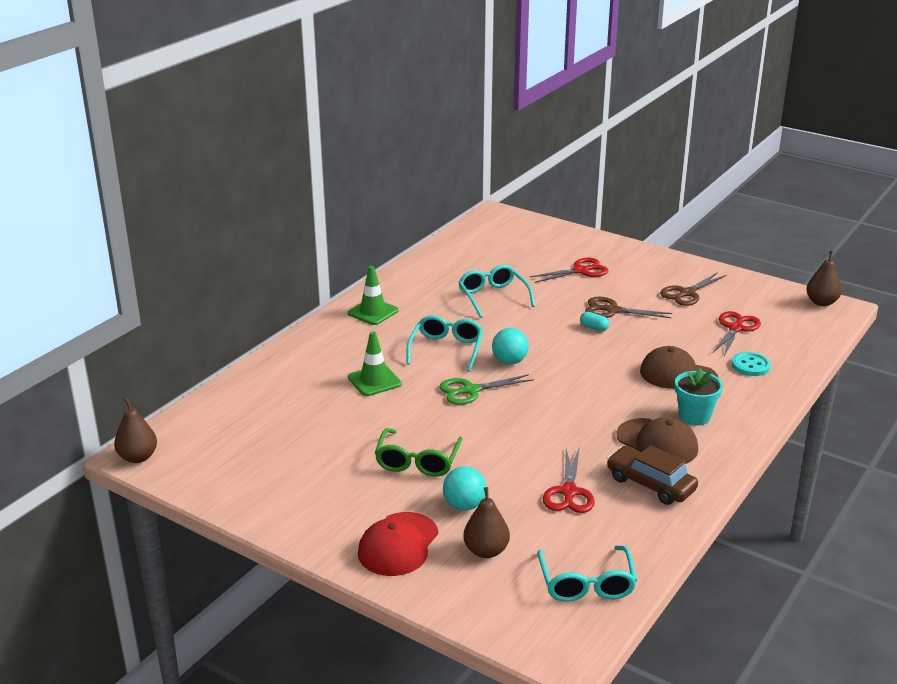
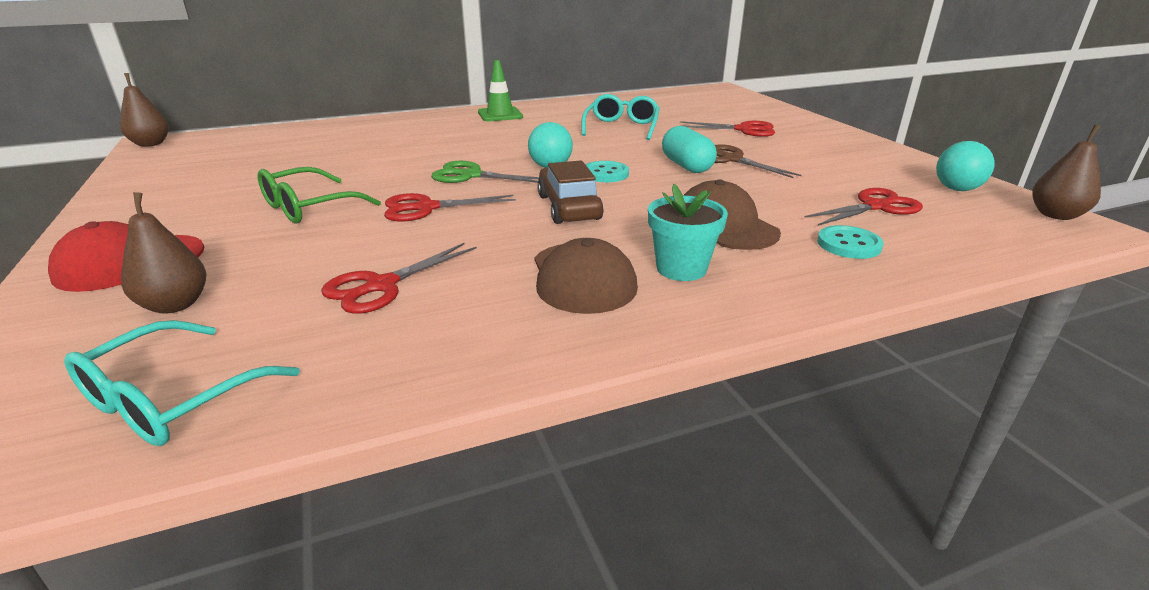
camera: 35 degrees right, 0 degrees up
green traffic cone [348,331,402,396] -> none
turquoise glasses [406,315,483,372] -> none
turquoise ball [443,466,486,511] -> turquoise ball moved to [936,141,995,191]
turquoise capsule [580,312,609,331] -> turquoise capsule [662,126,717,173], size x1.82
brown car [607,445,698,505] -> brown car moved to [537,161,604,224]
brown scissors [660,272,726,306] -> none
none -> red scissors [384,193,516,222]
none -> turquoise button [585,161,629,182]

